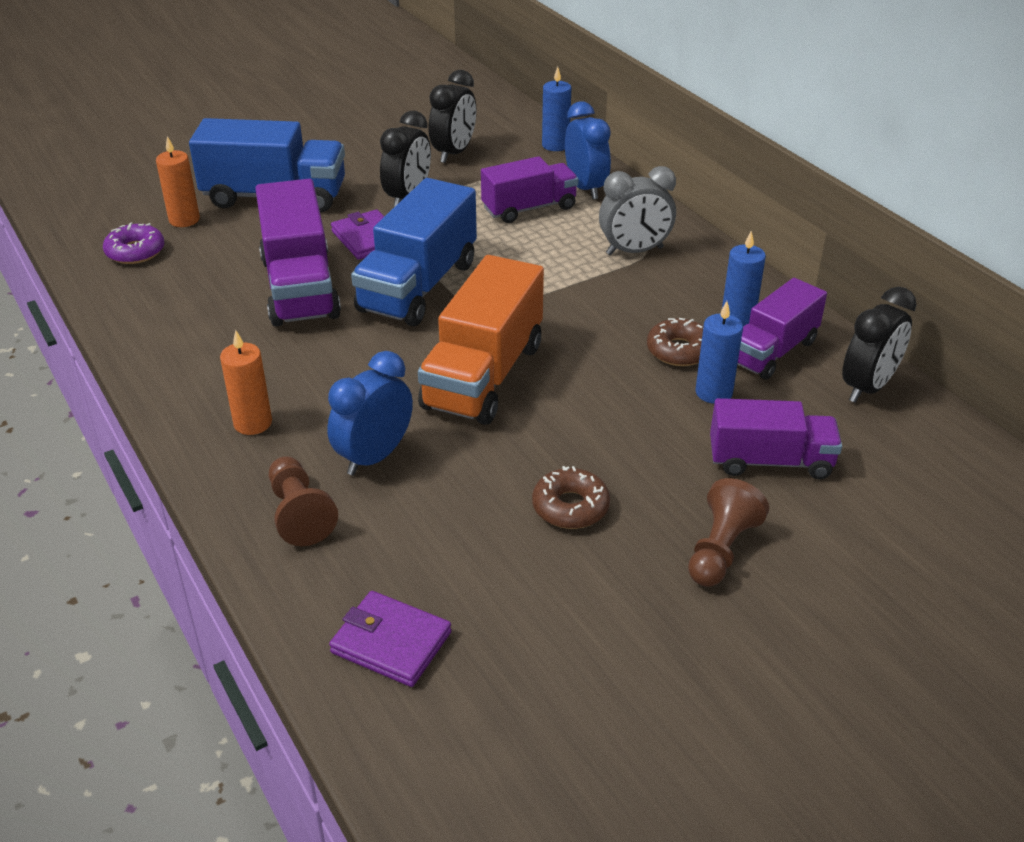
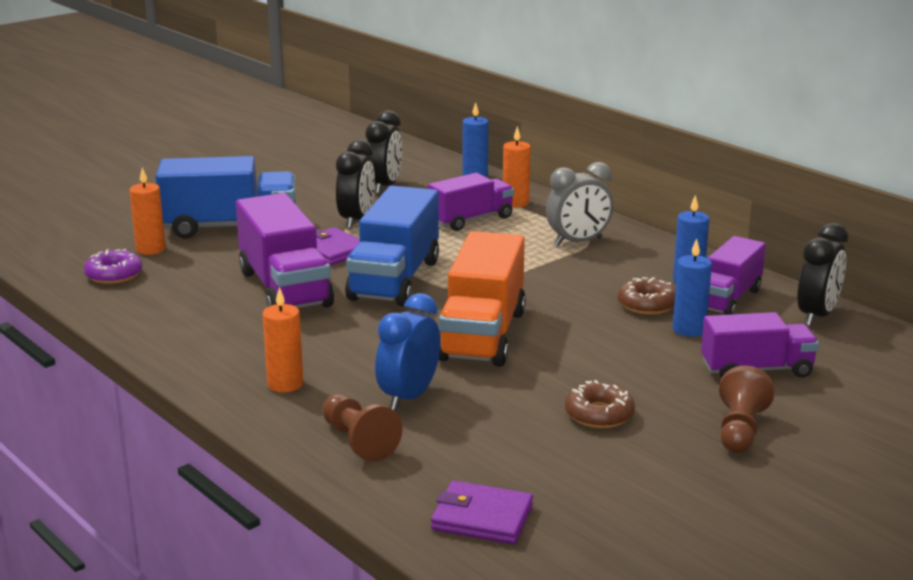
camera: 10 degrees left, 15 degrees down
blue clock [565,101,611,200] -> orange candle [503,126,531,207]

